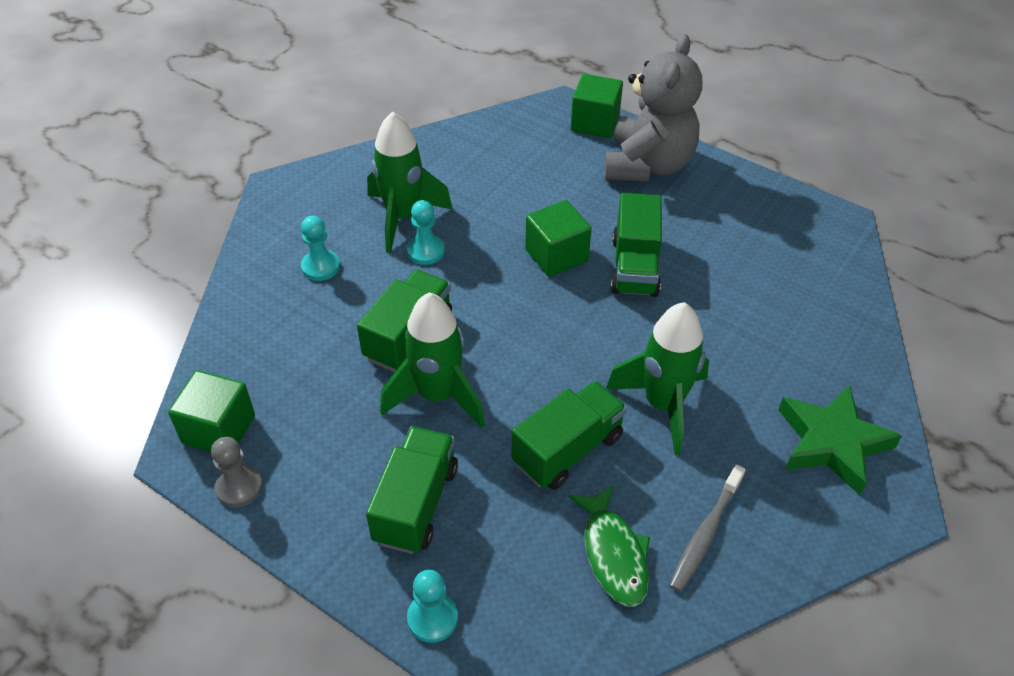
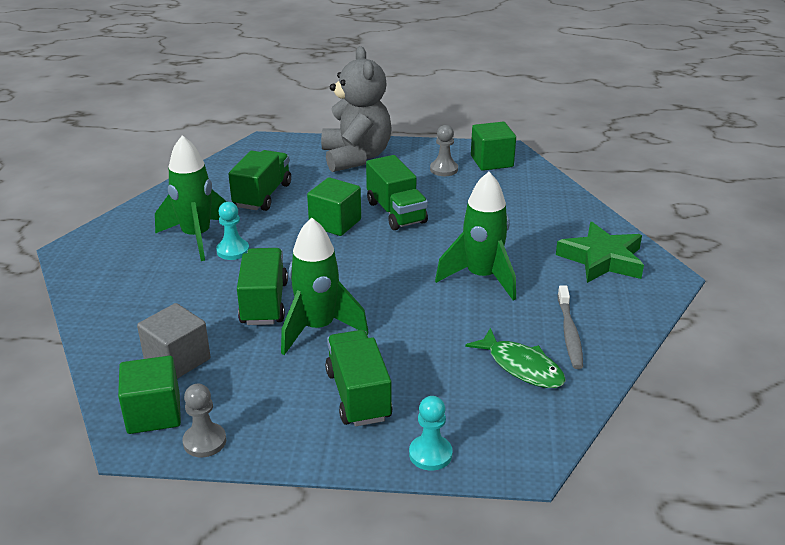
camera: 30 degrees left, 15 degrees down
turquoise pawn [301,216,340,281] -> none
green truck [512,381,627,490] -> green truck moved to [228,150,291,211]
green cube [570,74,623,138] -> green cube moved to [471,122,516,171]
none -> grey cube [137,303,210,379]
none -> grey pawn [430,125,458,176]

